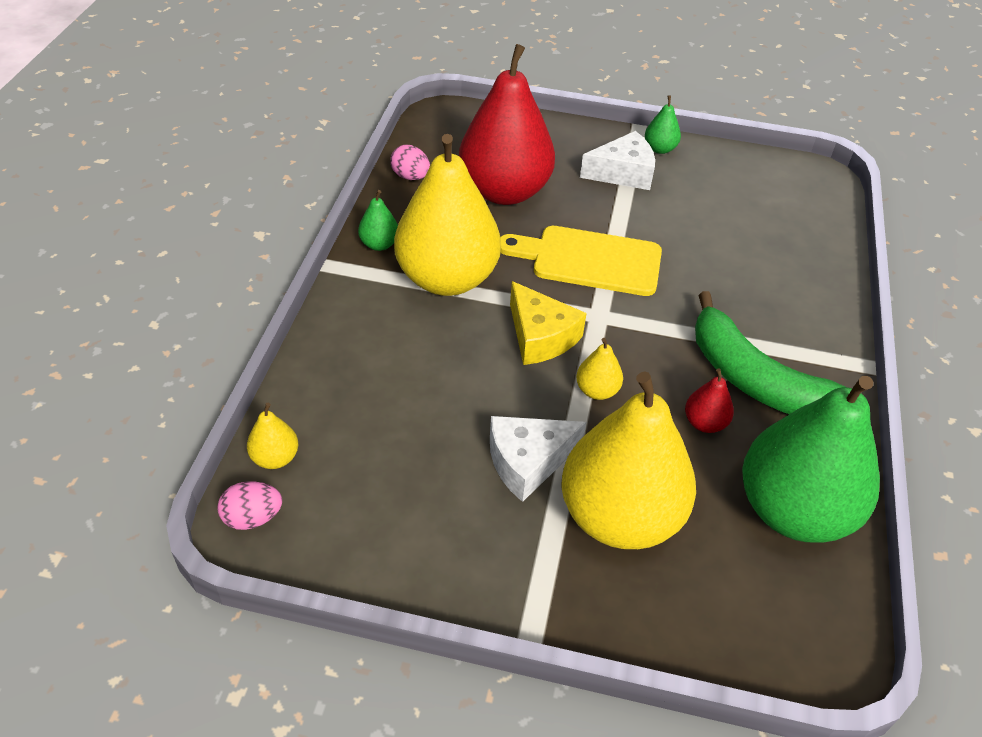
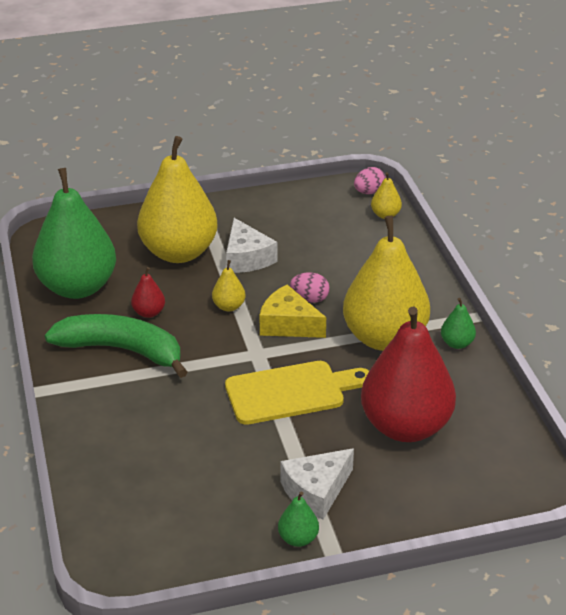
camera: 155 degrees right, 10 degrees down
pink egg [390,145,430,180] -> pink egg moved to [290,272,330,303]
white cheese [490,416,586,502] -> white cheese turned 120 degrees clockwise [226,218,277,273]

